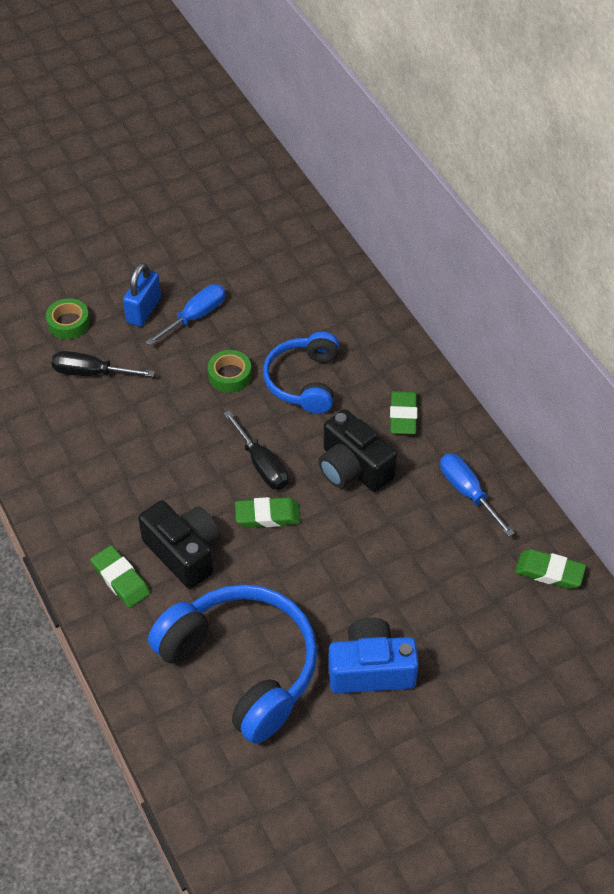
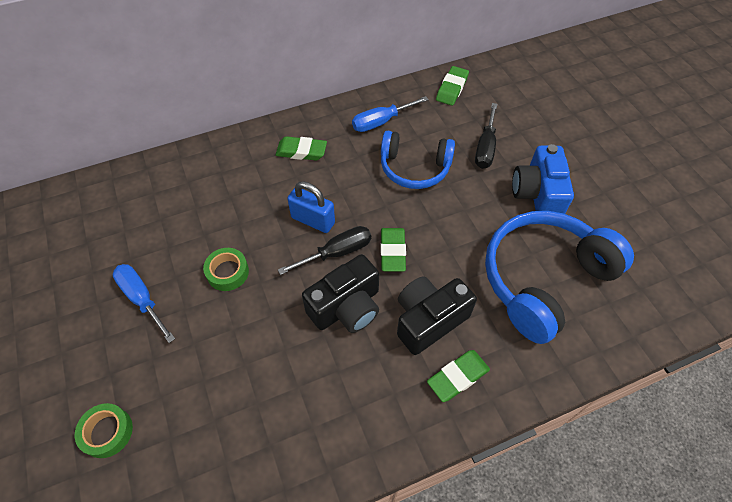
camera: 85 degrees left, 5 degrees up
black screwdriver [51,351,155,377] -> black screwdriver moved to [475,103,497,169]
blue padlock [123,263,161,327] -> blue padlock moved to [287,181,335,233]
blue headphones [263,332,339,414] -> blue headphones moved to [381,131,455,189]
black camera [319,409,397,492] -> black camera moved to [302,254,379,333]

